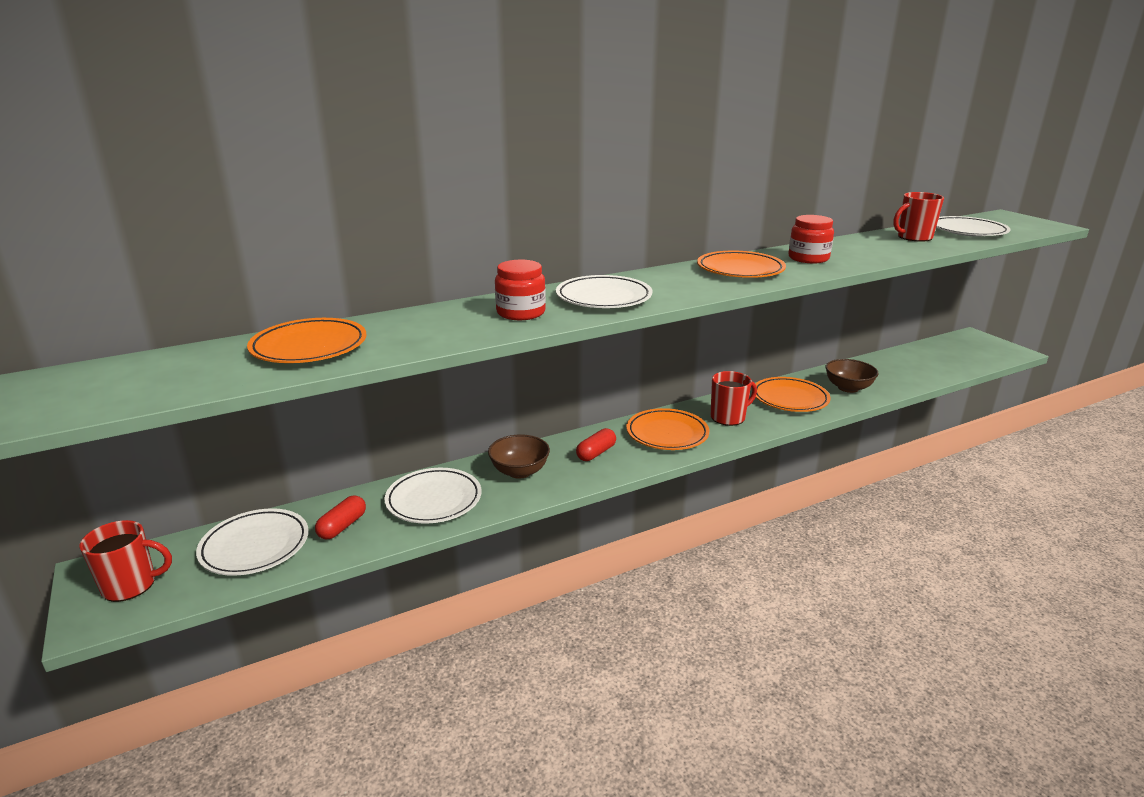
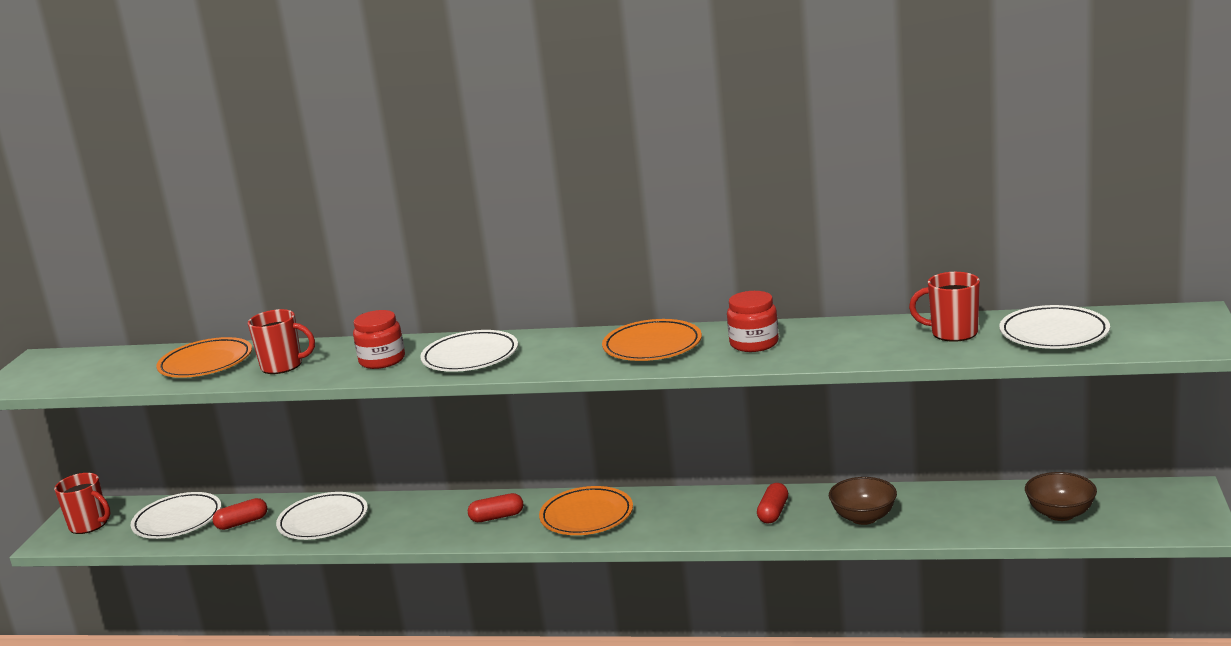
camera: 40 degrees right, 5 degrees down
brown bowl [488,435,550,479] -> brown bowl moved to [1025,472,1097,521]
red mug [711,371,757,426] -> red mug moved to [248,309,315,374]
orange plate [756,377,830,412] -> red capsule [757,483,788,523]

